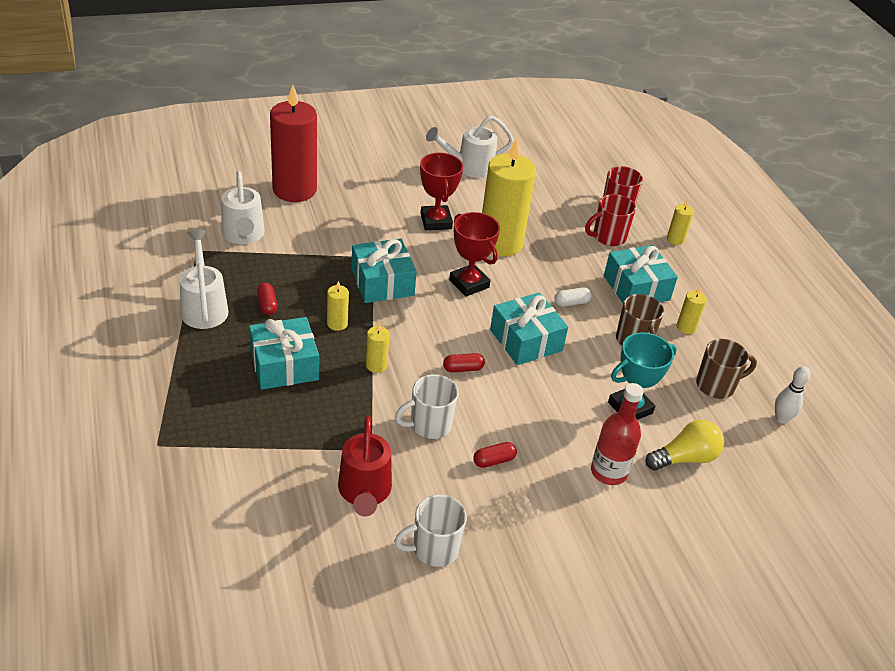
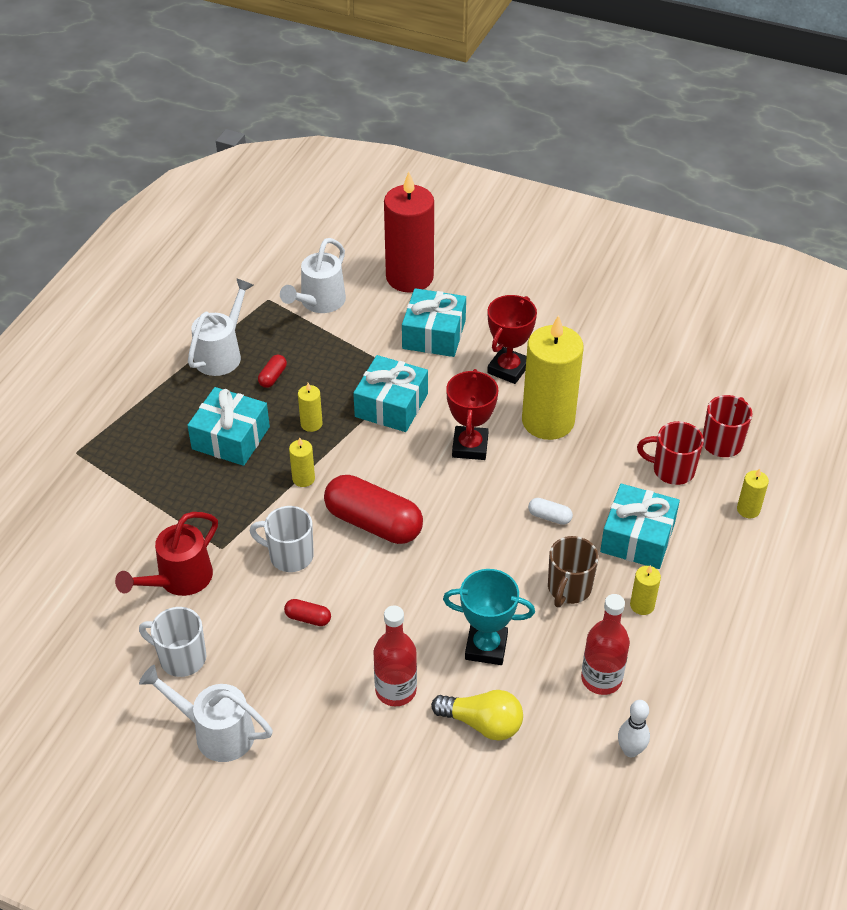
camera: 45 degrees right, 5 degrees up
white watering can [426,116,513,178] -> white watering can moved to [139,665,273,762]
red capsule [443,353,485,372] -> red capsule [324,475,423,544], size x2.34
turquoise gift [490,292,568,365] -> turquoise gift moved to [402,288,466,357]
brown mug [696,339,757,399] -> red bottle [581,594,630,695]

